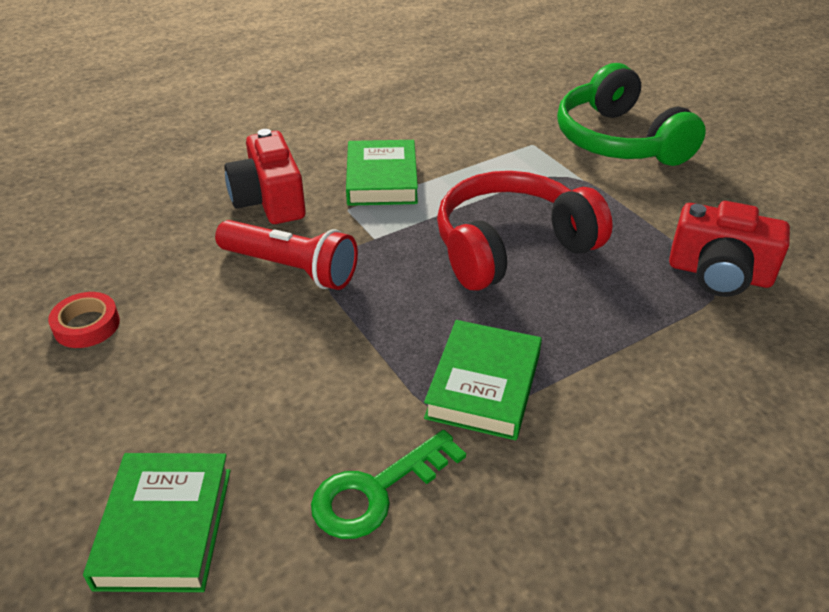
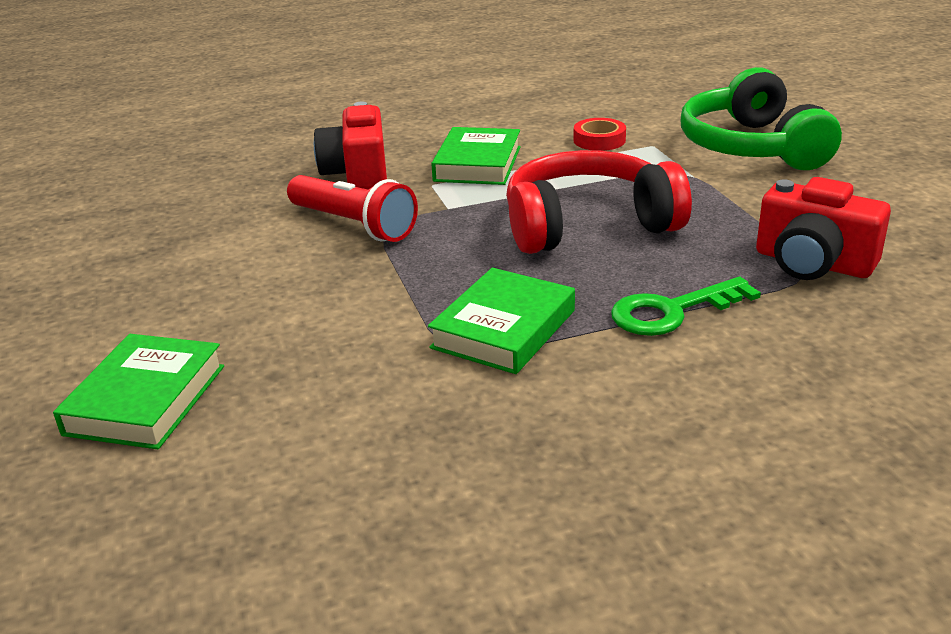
camera: 15 degrees right, 10 degrees down
red tape [48,292,120,348] -> red tape moved to [573,118,626,151]
green key [311,430,466,539] -> green key moved to [611,277,761,336]

